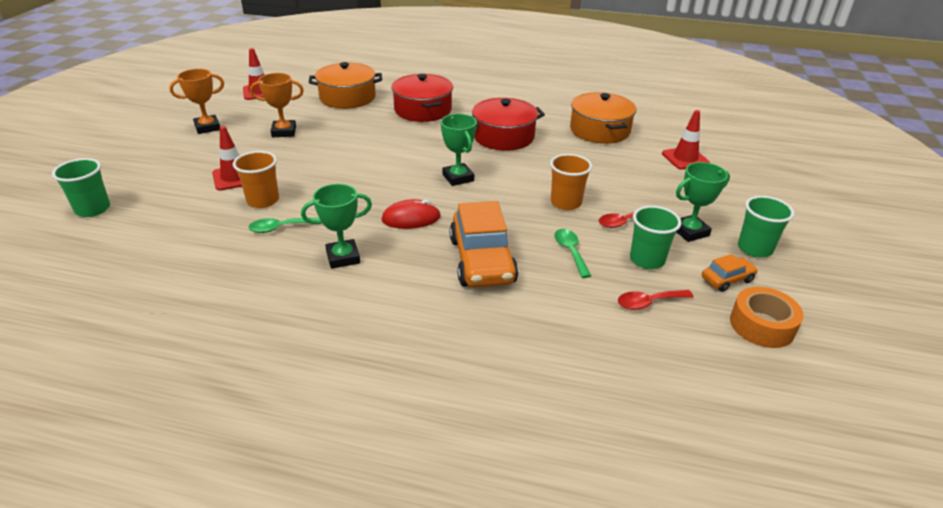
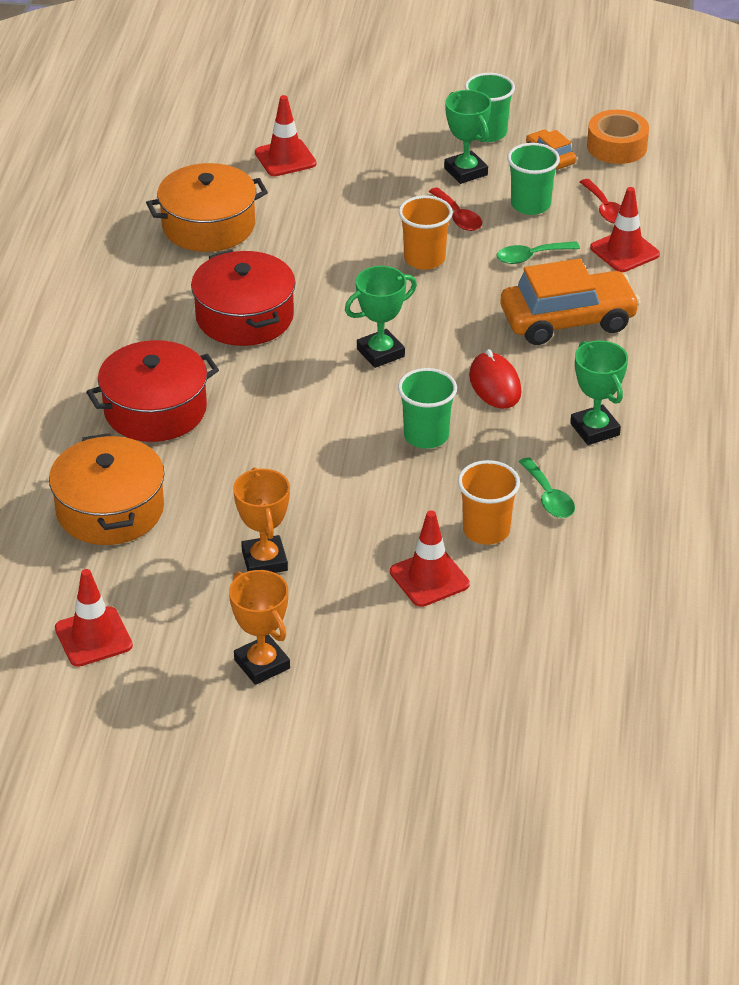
camera: 95 degrees left, 5 degrees up
green cup [52,158,110,217] -> green cup moved to [398,368,457,449]
none -> red traffic cone [590,187,660,272]

